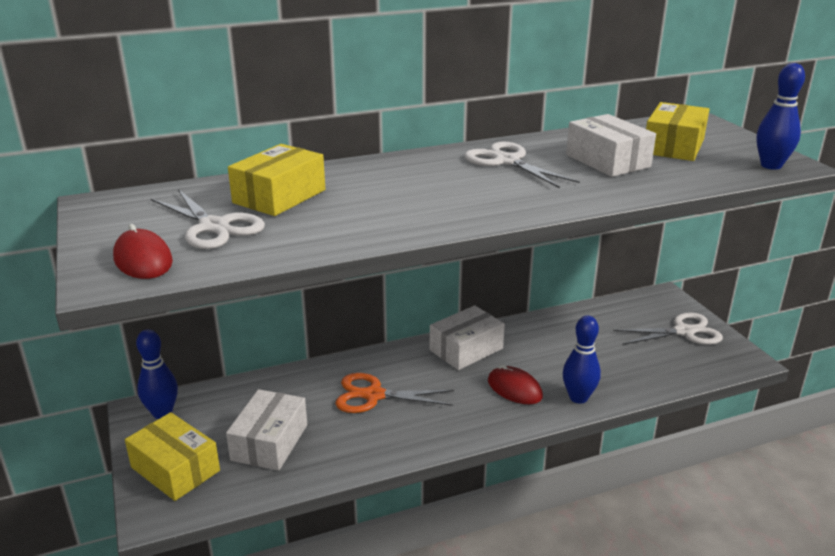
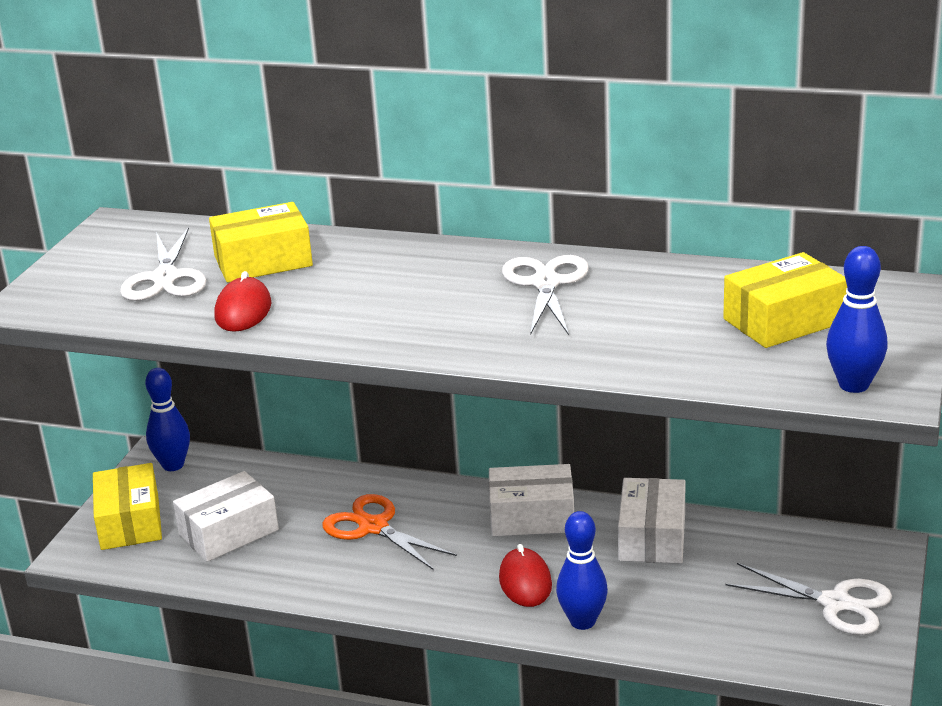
camera: 40 degrees right, 0 degrees up
red mouse [113,224,173,279] -> red mouse moved to [214,271,271,332]
white box [566,114,656,177] -> white box moved to [618,478,685,564]

